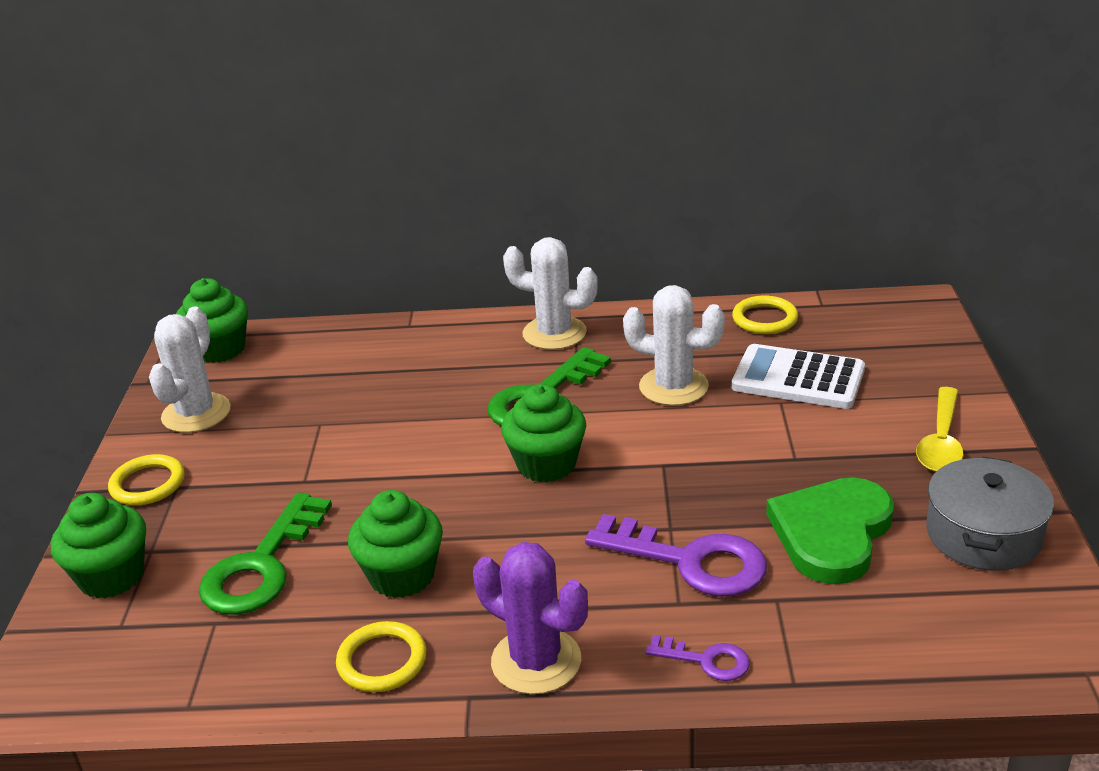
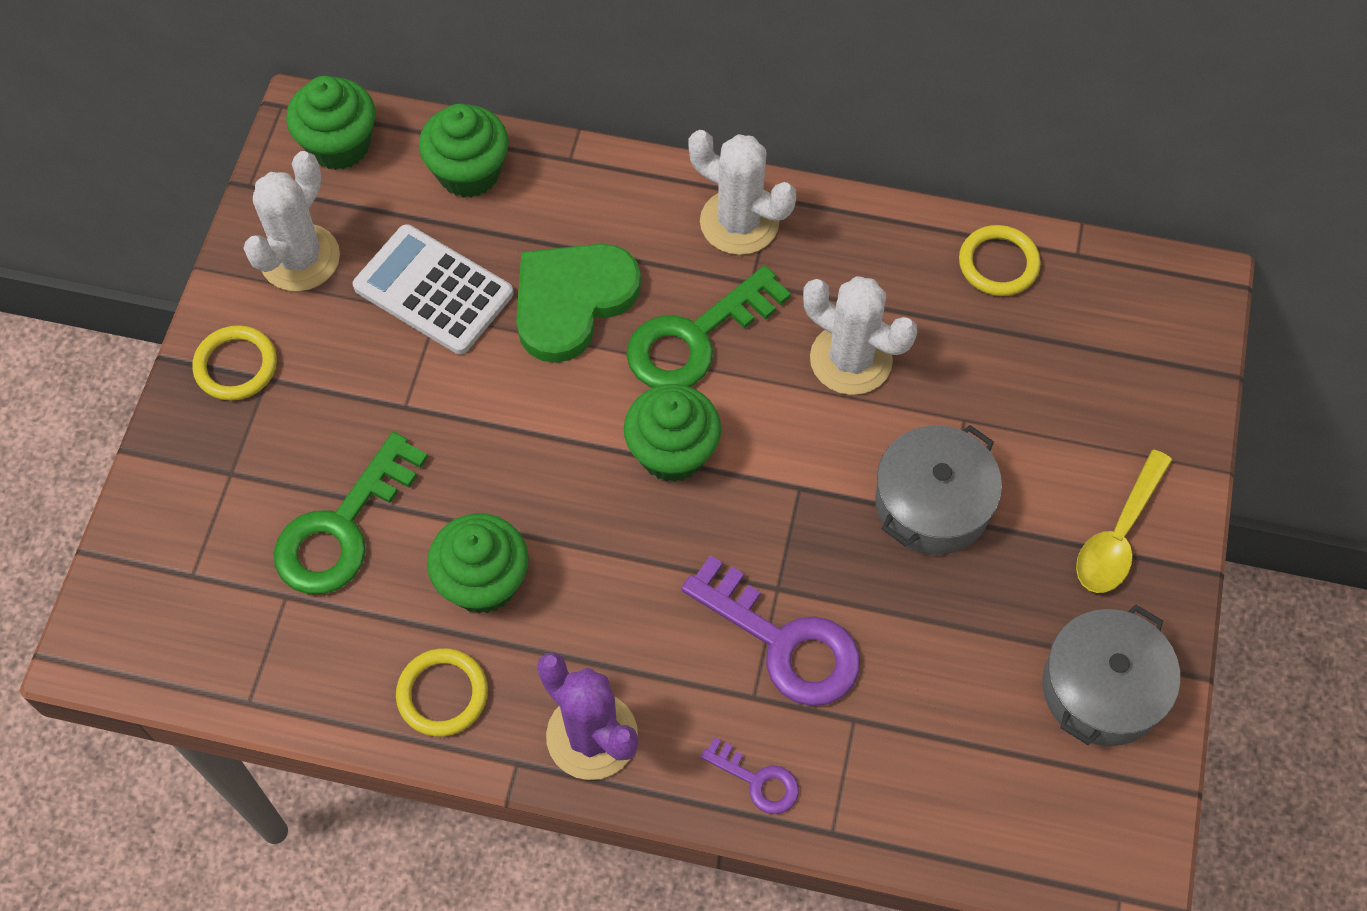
camera: 10 degrees right, 30 degrees up
green cupcake [51,493,146,598] -> green cupcake moved to [419,104,509,198]
white calculator [732,344,865,409] -> white calculator moved to [353,224,513,355]
green heart [766,477,894,584] -> green heart moved to [516,244,641,363]
none -> grey pot [875,425,1002,555]

